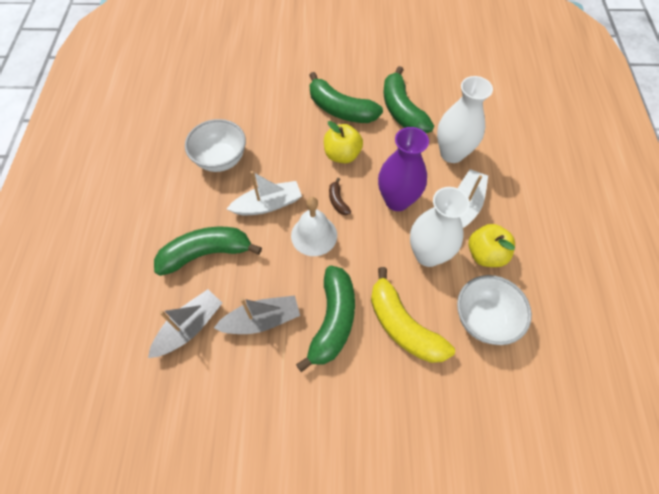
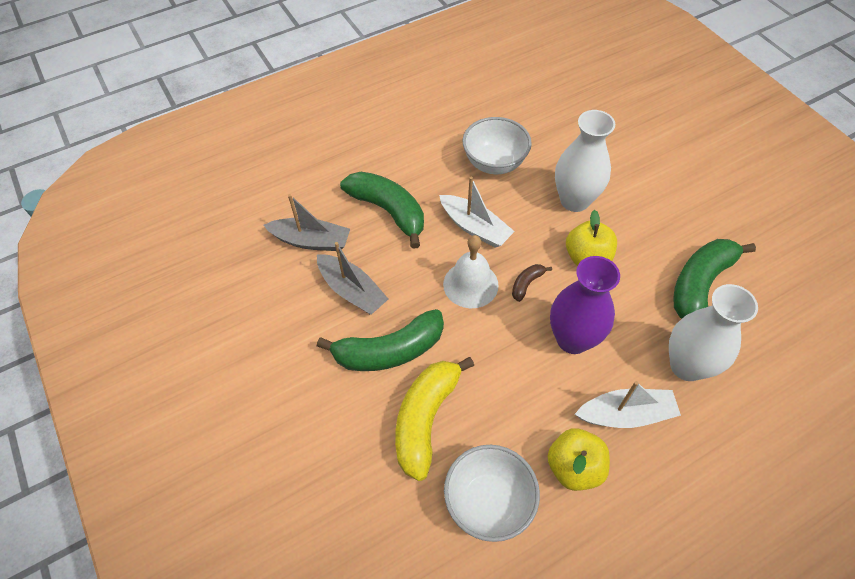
camera: 60 degrees right, 5 degrees down
green banana [309,72,383,123] -> none
white vase [410,187,470,267] -> white vase moved to [555,110,615,212]

